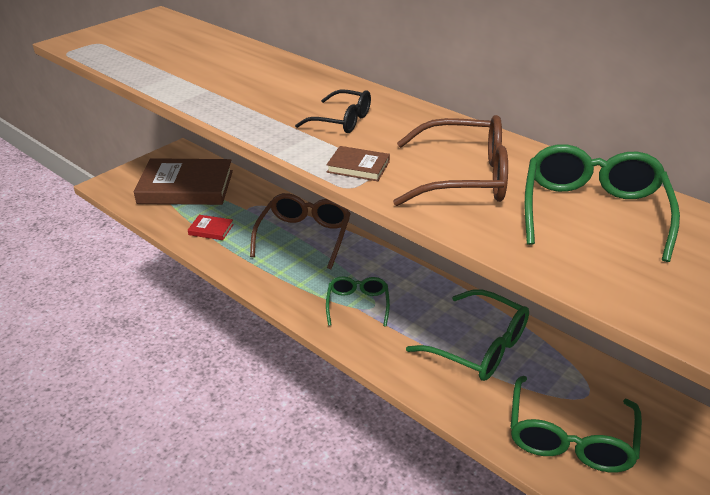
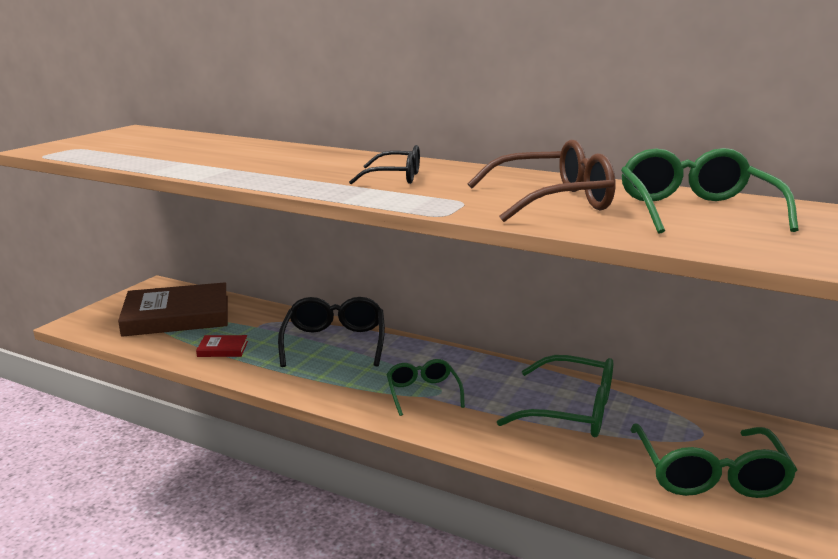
camera: 15 degrees left, 15 degrees down
brown glasses [250,193,351,269] -> black glasses [278,297,385,367]
brown book [326,146,390,181] -> none

